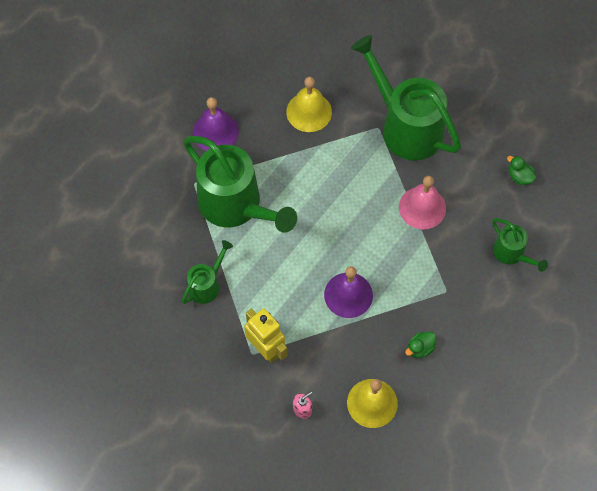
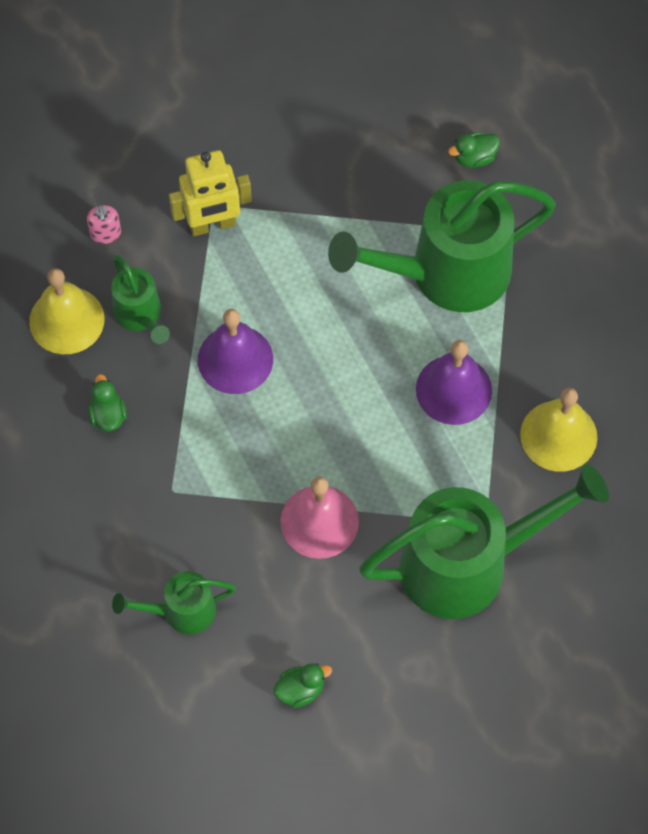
camera: 115 degrees right, 0 degrees up
green watering can [182,240,233,304] -> green watering can moved to [111,254,170,344]
purple bell [193,97,239,151] -> purple bell moved to [416,340,492,425]
none -> green duck [448,132,500,168]

